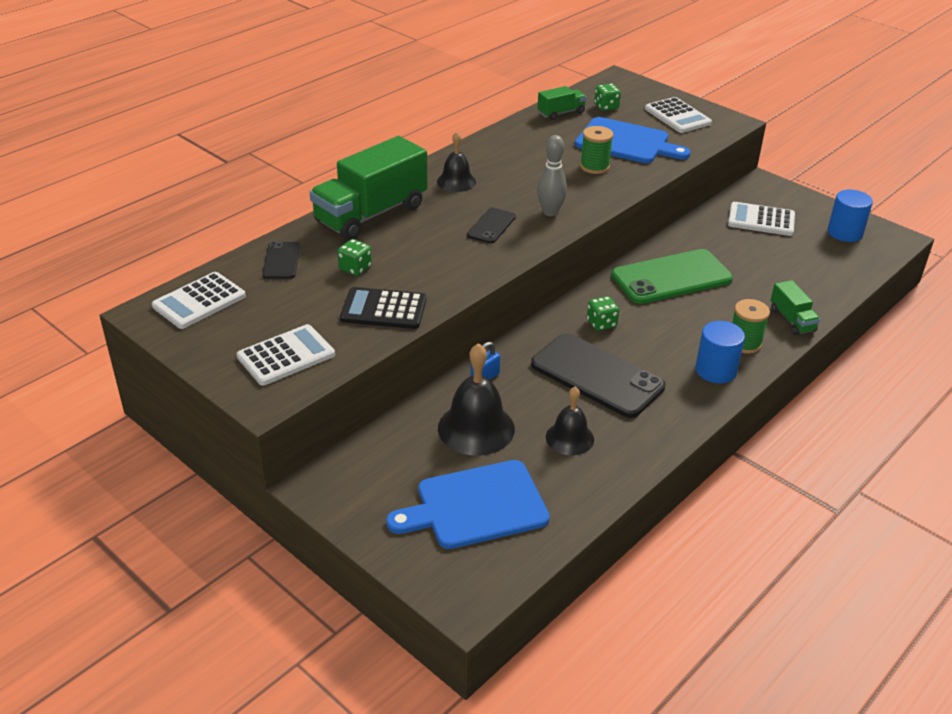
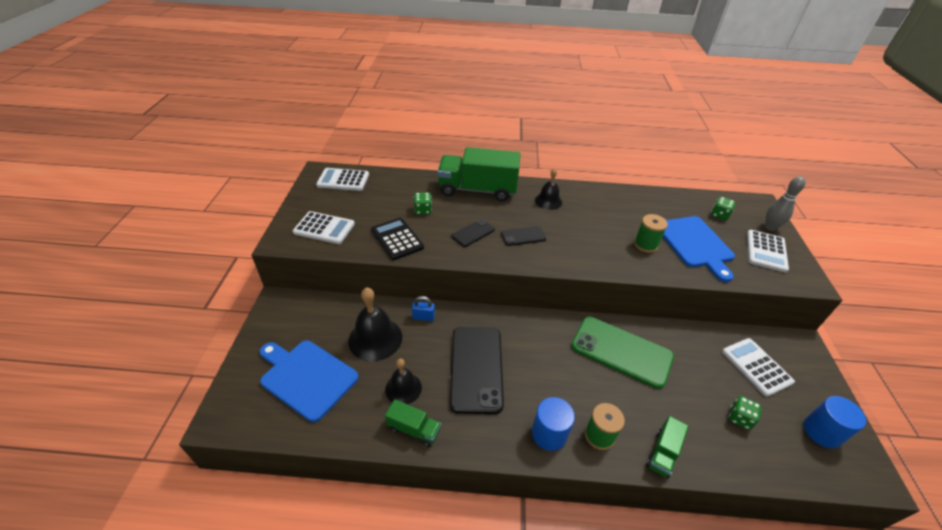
camera: 50 degrees right, 5 degrees up
black phone [263,241,300,279] -> black phone moved to [451,219,495,247]
green truck [537,86,587,120] -> green truck moved to [385,400,441,447]
grey bowling pin [537,135,567,216] -> grey bowling pin moved to [765,176,806,231]
green dice [587,296,619,331] -> green dice moved to [729,396,761,430]

